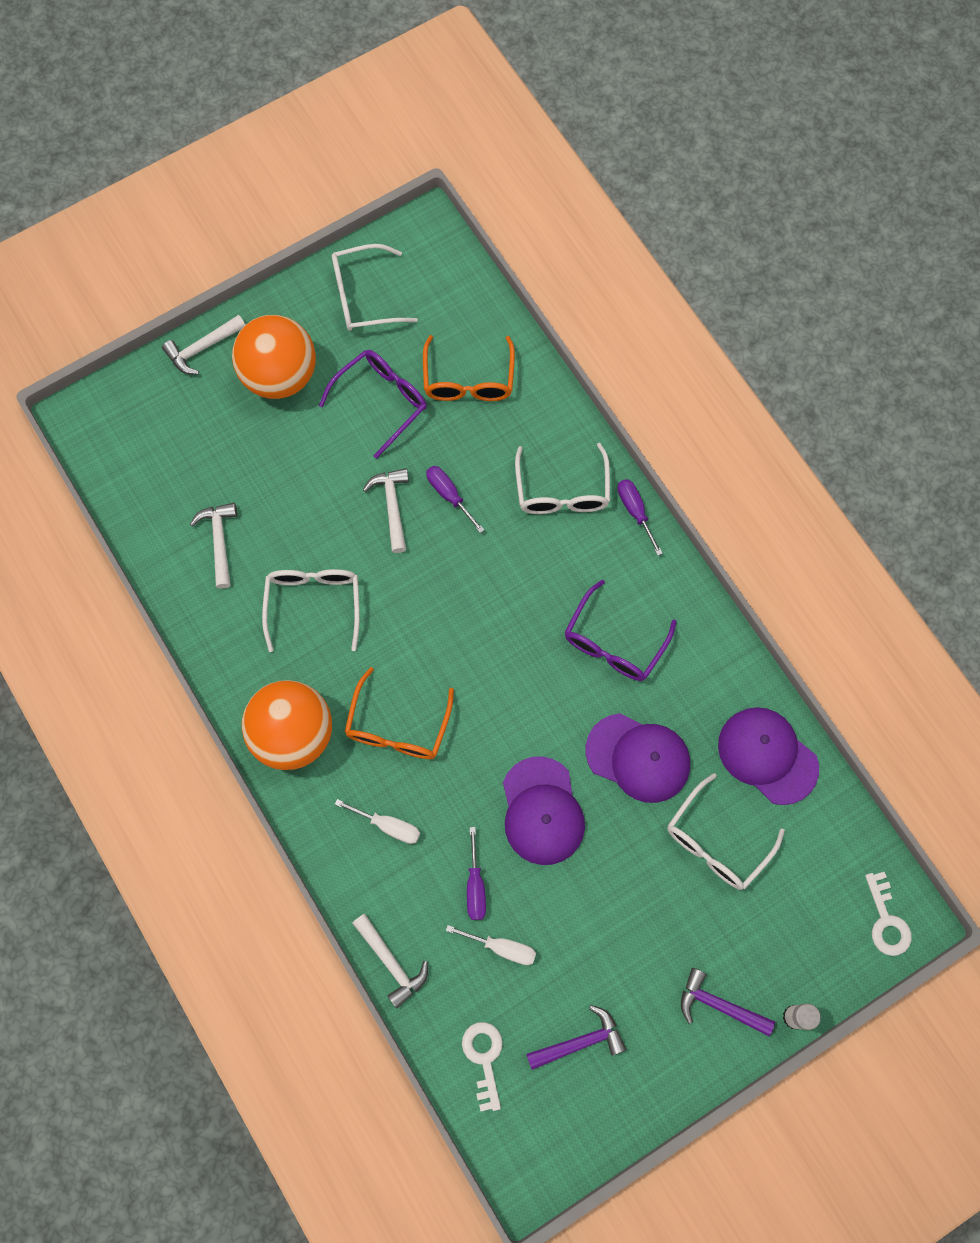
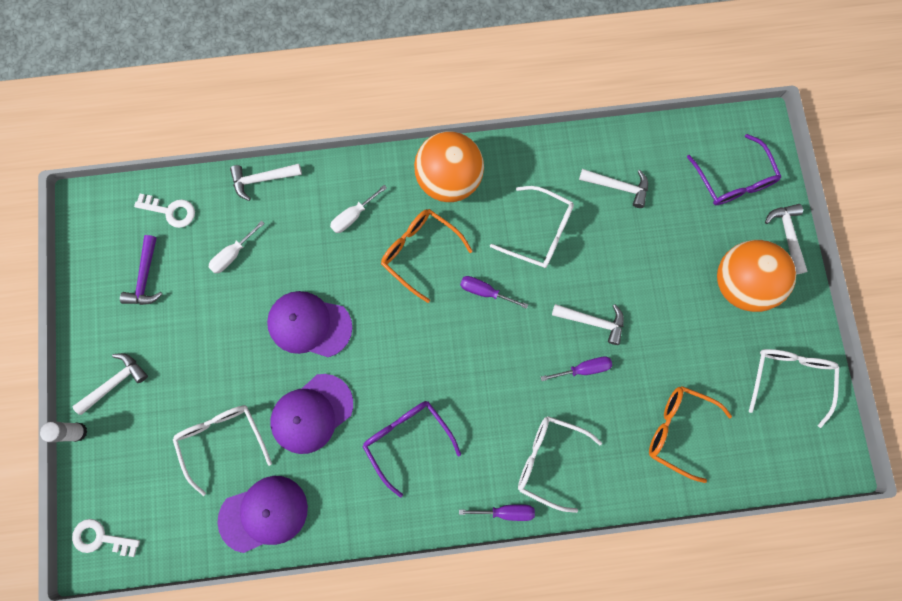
camera: 115 degrees right, 5 degrees up
purple glasses [319,350,427,459] -> purple glasses moved to [687,134,781,205]
purple screwdriver [467,827,486,920] -> purple screwdriver moved to [460,276,528,309]
purple hammer [681,968,775,1036] -> white hammer [72,353,148,415]

